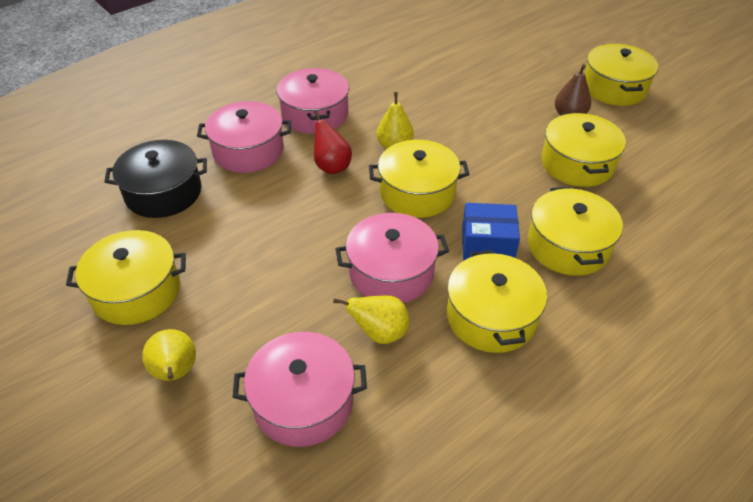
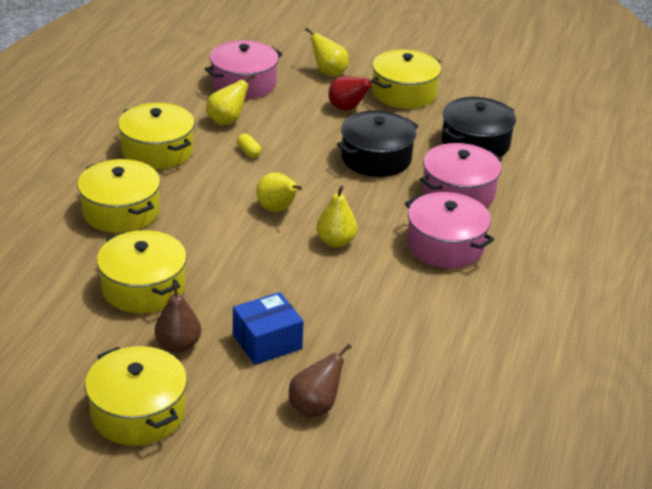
camera: 145 degrees right, 10 degrees down
red pear [314,110,352,174] -> red pear moved to [328,76,379,111]
pink pot [336,213,449,303] -> yellow capsule [237,134,261,158]
yellow pot [369,140,469,218] -> yellow pear [256,172,302,212]
blue box [462,203,520,261] -> blue box moved to [233,292,304,365]
none -> brown pear [289,344,352,417]
none -> black pot [337,110,419,177]

